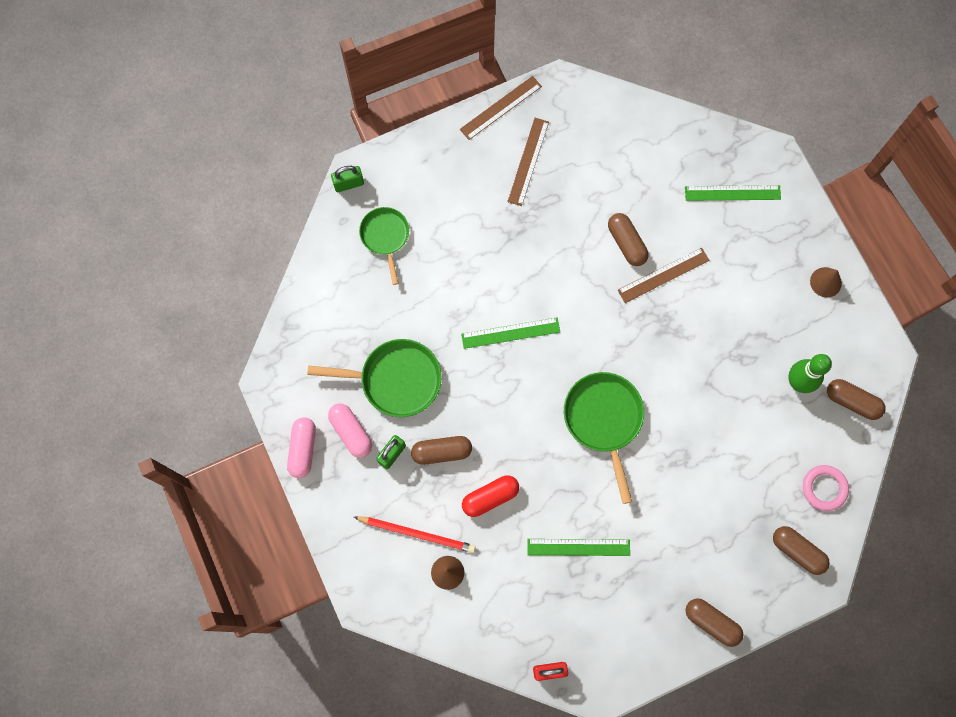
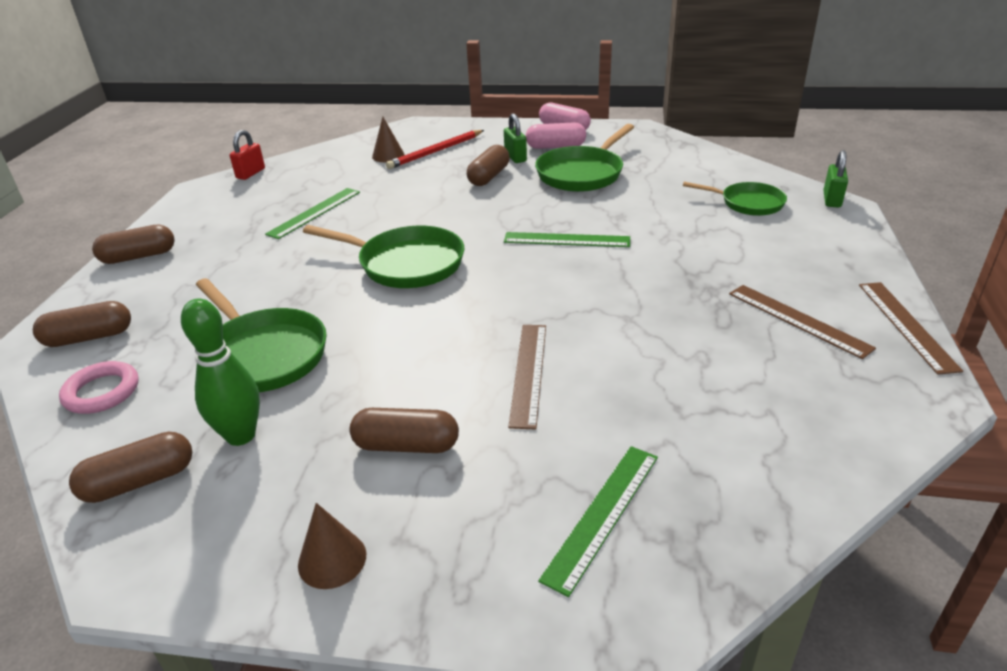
camera: 125 degrees right, 40 degrees down
green ruler [461,317,560,349] -> green ruler turned 75 degrees clockwise [504,232,630,247]
red capsule [462,476,519,517] -> none
brown capsule [608,213,649,266] -> brown capsule moved to [349,408,459,453]
none -> green pan [196,278,327,392]

